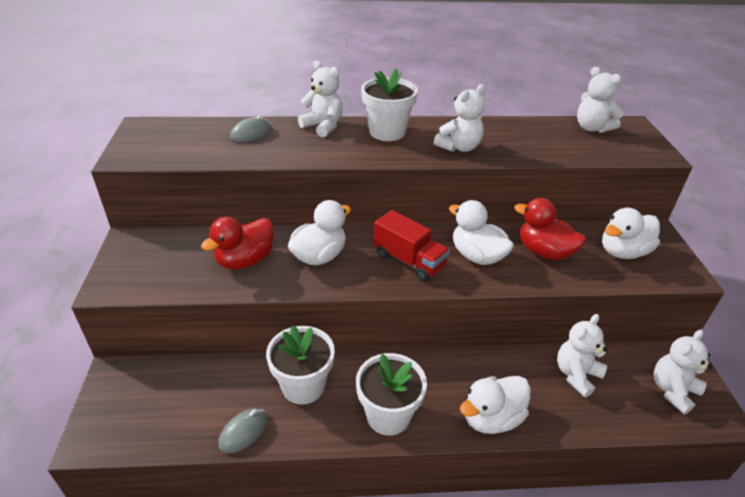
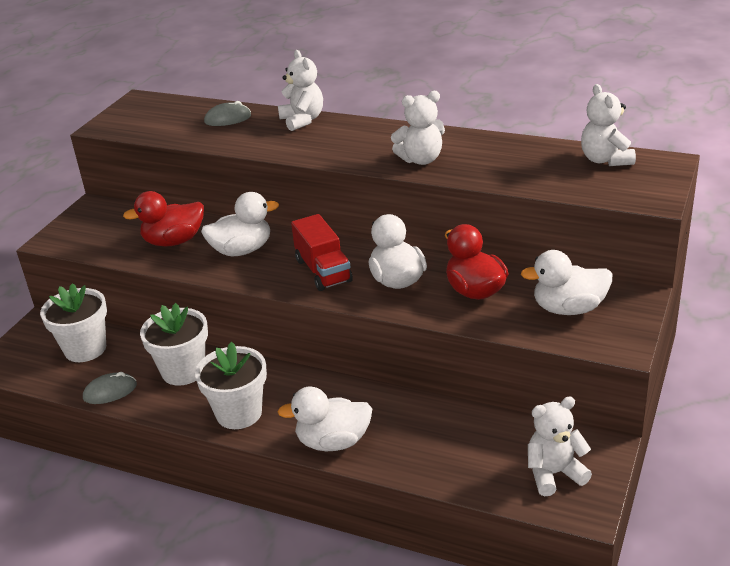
camera: 30 degrees right, 5 degrees down
white flower pot [361,69,418,141] -> white flower pot moved to [40,283,107,362]
white teddy bear [557,314,608,397] -> none

